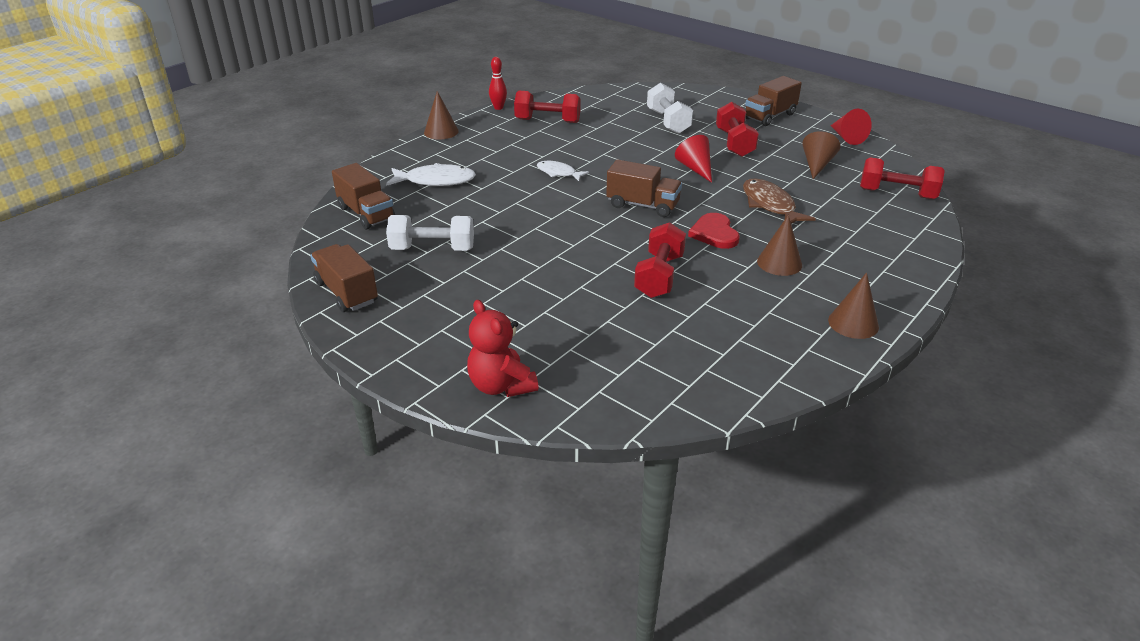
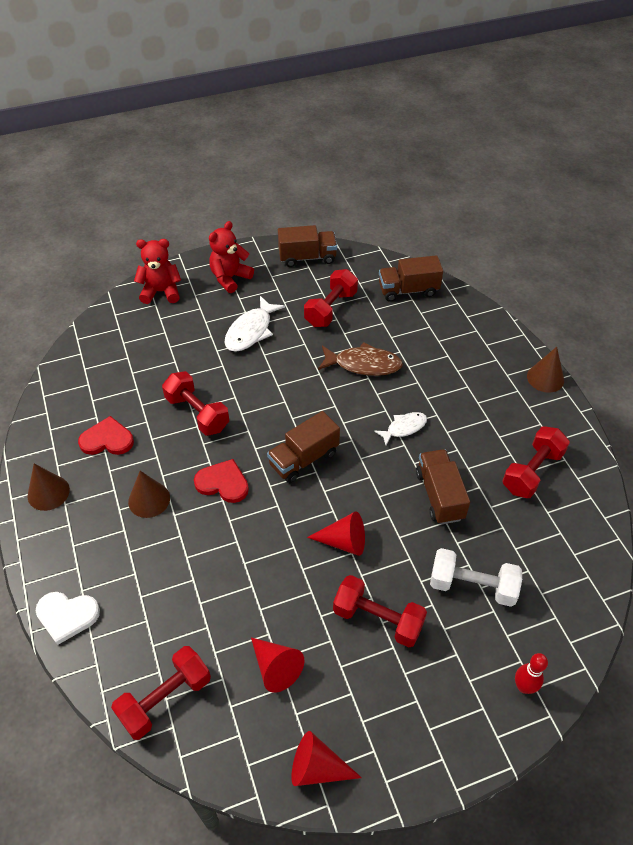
camera: 120 degrees right, 15 degrees up
white fish [386,163,476,186] -> white fish moved to [224,296,285,352]
white dumbbell [386,215,474,251] -> red dumbbell [304,269,358,327]
red bowling pin [489,57,507,110] -> red bowling pin moved to [515,653,548,694]
brown fish [743,179,816,224] -> brown fish moved to [318,342,403,376]
brown truck [745,76,802,126] -> brown truck moved to [416,449,470,524]
brown cone [802,131,841,179] -> red cone [251,637,304,693]
none -> white heart [36,592,100,645]
none -> red heart [78,416,134,455]
none -> red teddy bear [209,221,254,293]

